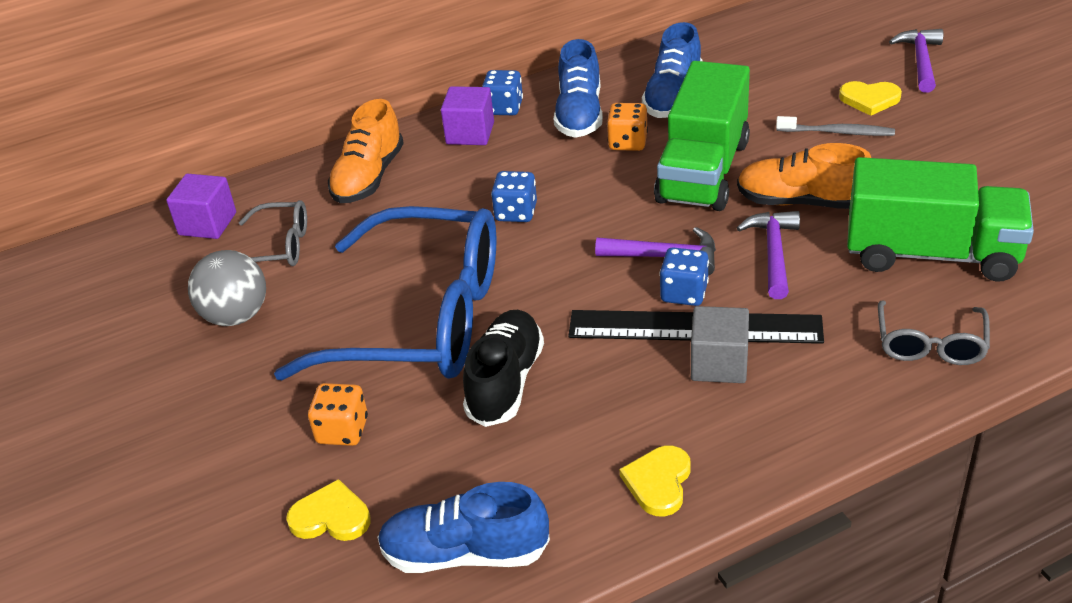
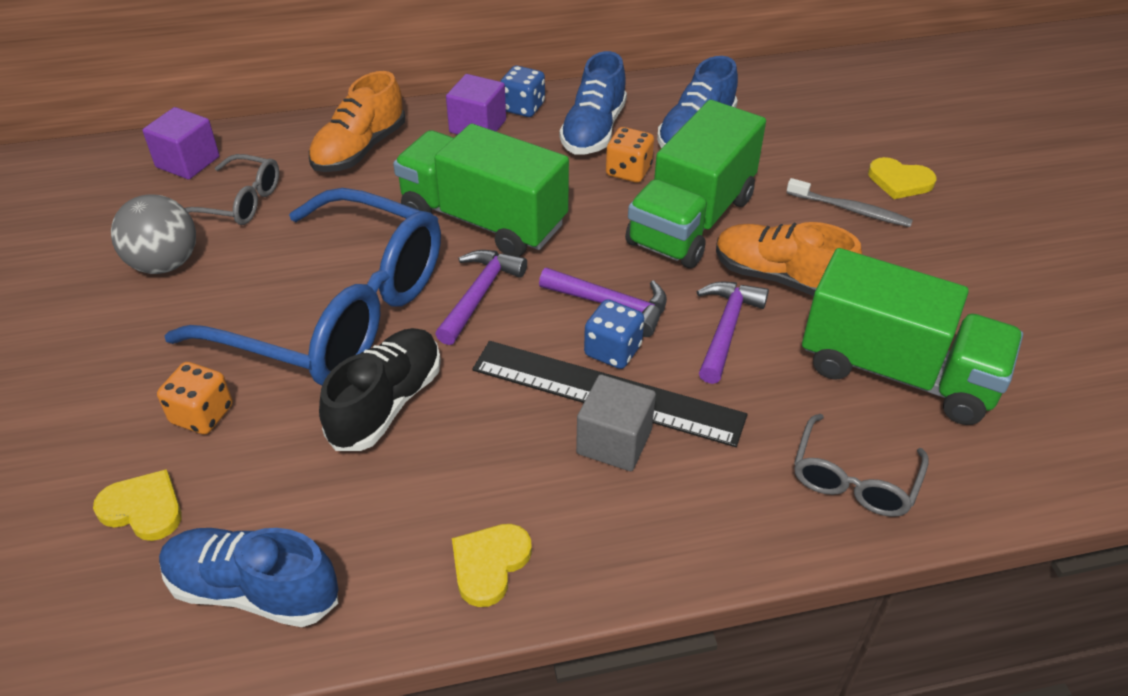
camera: 10 degrees right, 5 degrees up
blue dice [491,171,537,222] -> green truck [393,124,569,257]
purple hammer [889,29,943,93] -> purple hammer moved to [435,250,527,345]

